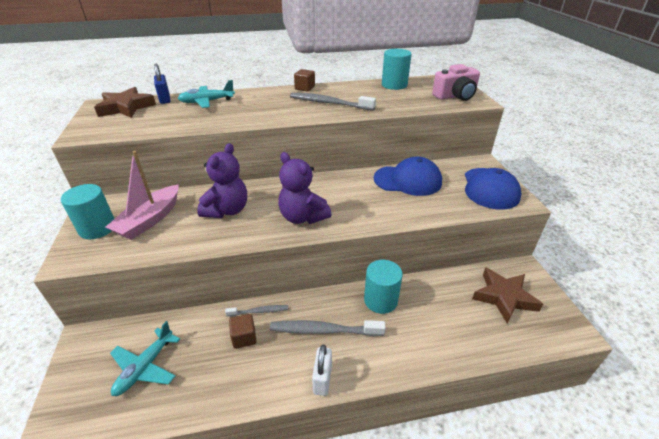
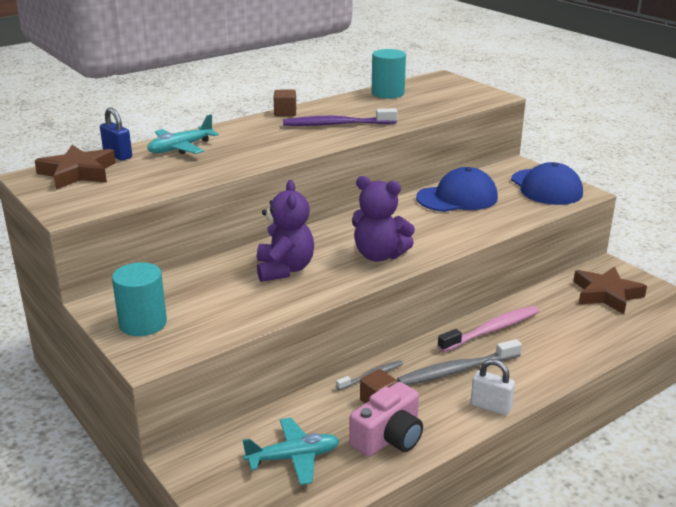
camera: 25 degrees left, 10 degrees down
pink boat [105,151,179,240] -> none
turquoise plane [110,321,180,396] -> turquoise plane turned 105 degrees counterclockwise [242,417,340,485]
grey toothbrush [290,93,376,111] -> purple toothbrush [283,108,397,126]
white padlock [312,345,332,396] -> white padlock turned 45 degrees counterclockwise [471,359,515,415]
turquoise cylinder [364,260,403,314] -> pink toothbrush [438,306,539,352]
pink camera [432,64,480,101] -> pink camera moved to [349,382,423,457]

